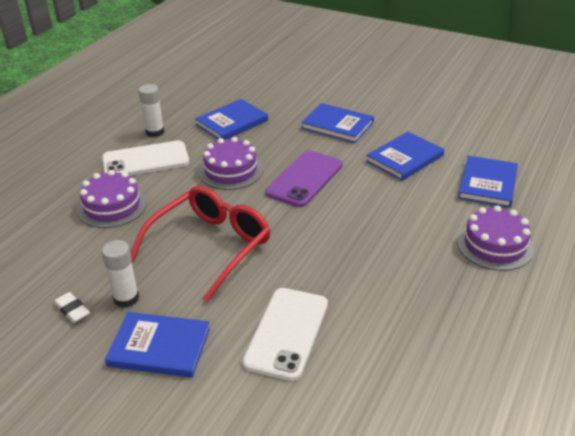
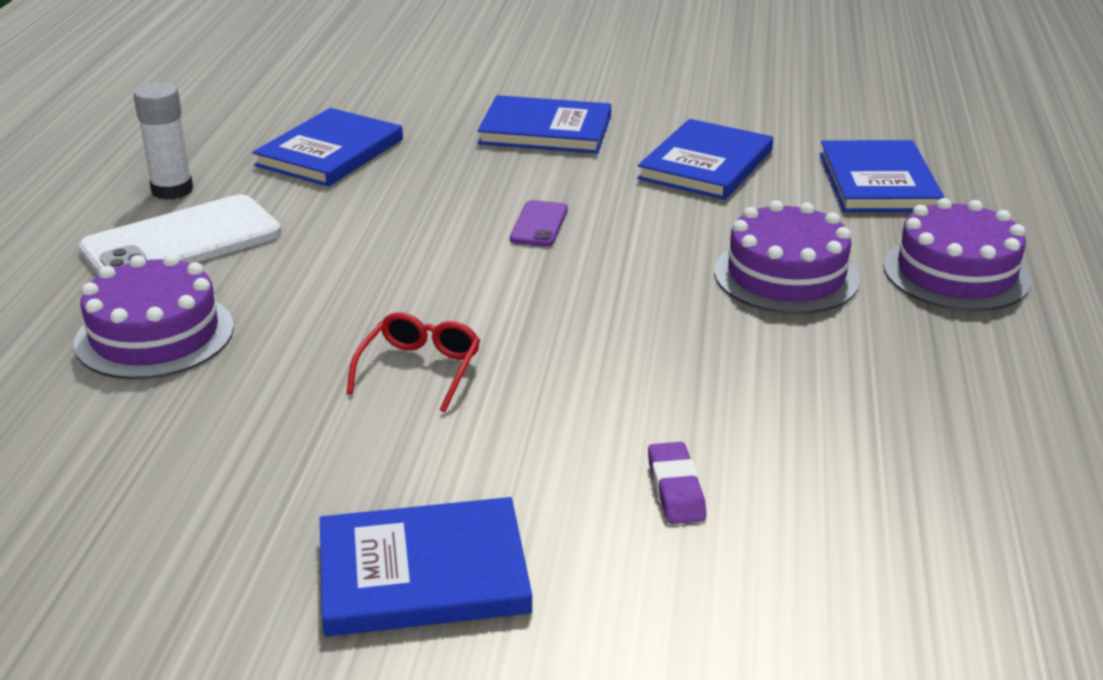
camera: 20 degrees left, 5 degrees down
white eraser [54,292,90,323] -> none
white glue stick [102,240,139,308] -> none
red glasses [131,186,271,302] -> red glasses [347,312,480,412], size x0.46
purple cake [199,137,263,190] -> purple cake moved to [714,200,860,314]
white phone [242,288,328,381] -> purple eraser [648,442,707,524]
purple phone [265,151,343,207] -> purple phone [510,200,568,246], size x0.47

